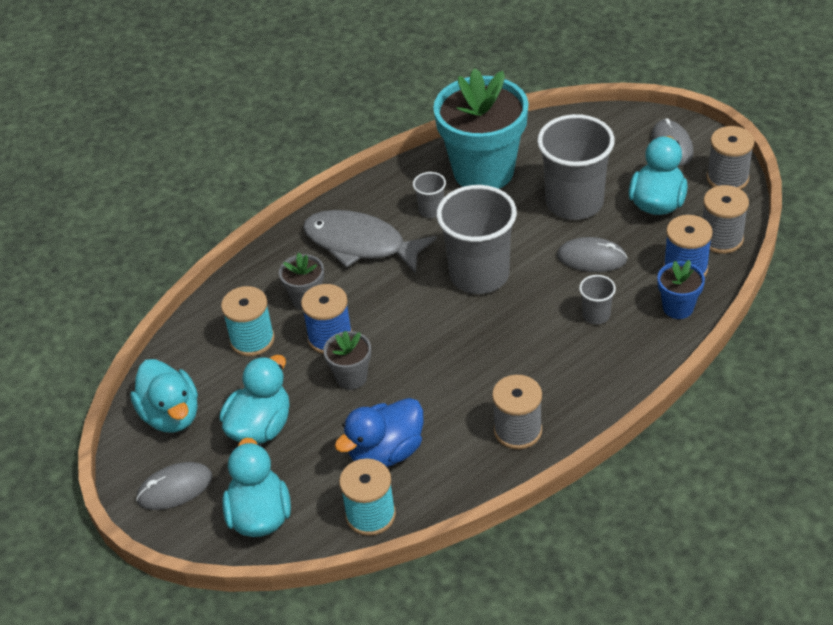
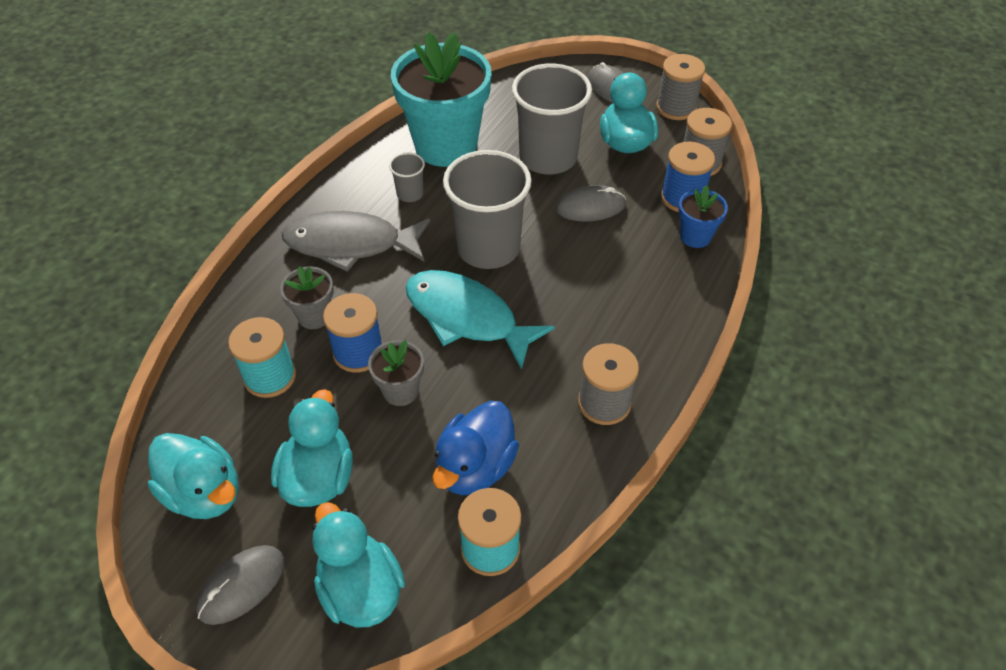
camera: 25 degrees left, 5 degrees up
grey cup [579,275,616,324] -> none
none -> turquoise fish [406,270,555,370]

